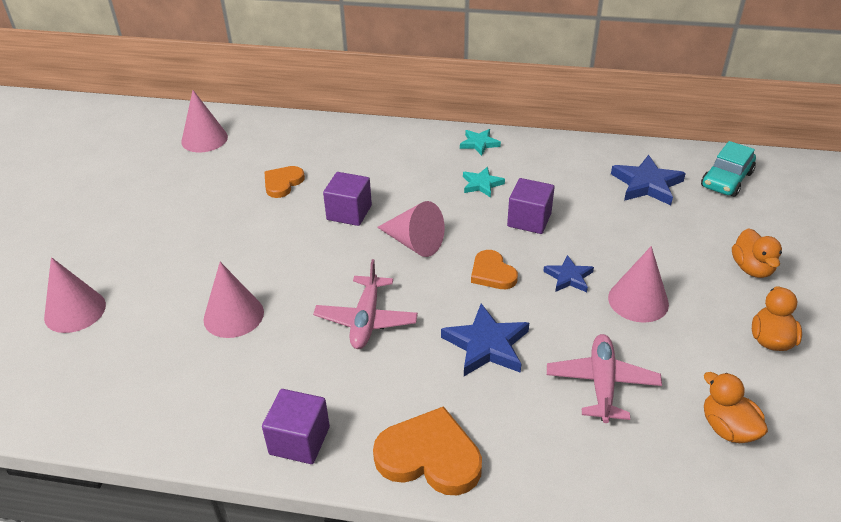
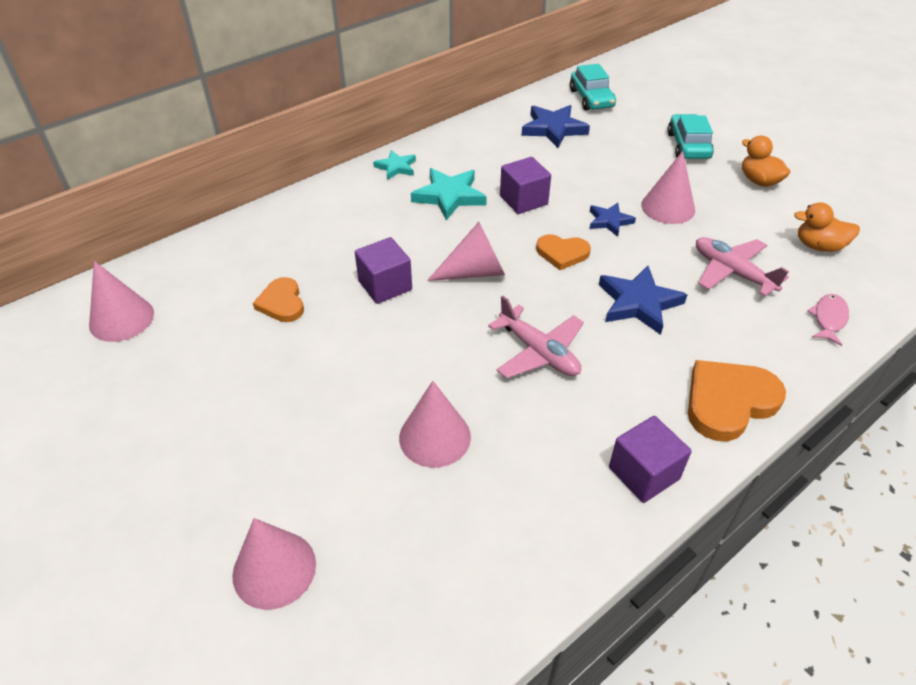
camera: 50 degrees left, 5 degrees up
turquoise star [463,167,505,198] -> turquoise star [411,168,487,221], size x1.65
orange duck [732,228,782,278] -> turquoise car [668,114,714,159]
none -> pink fish [807,294,849,346]

